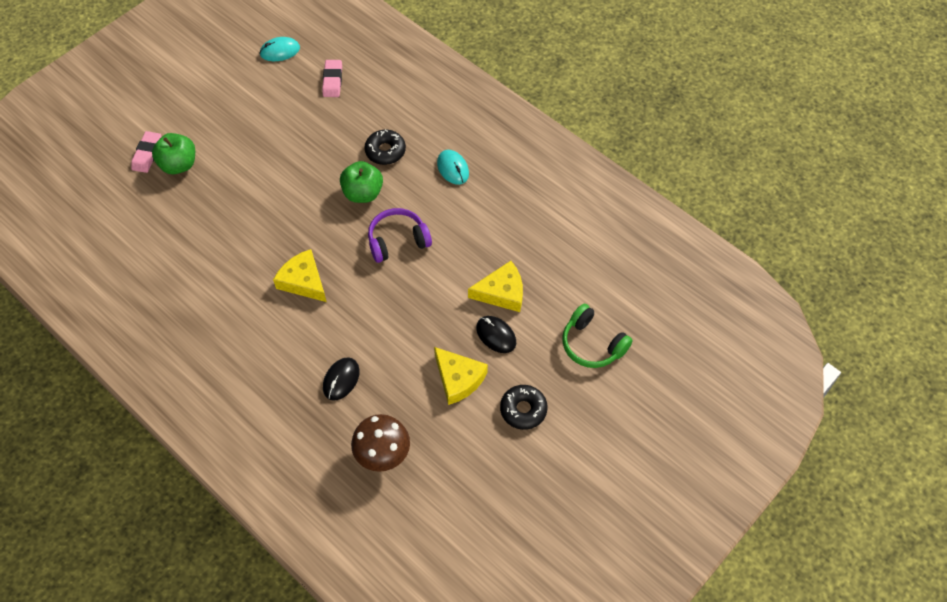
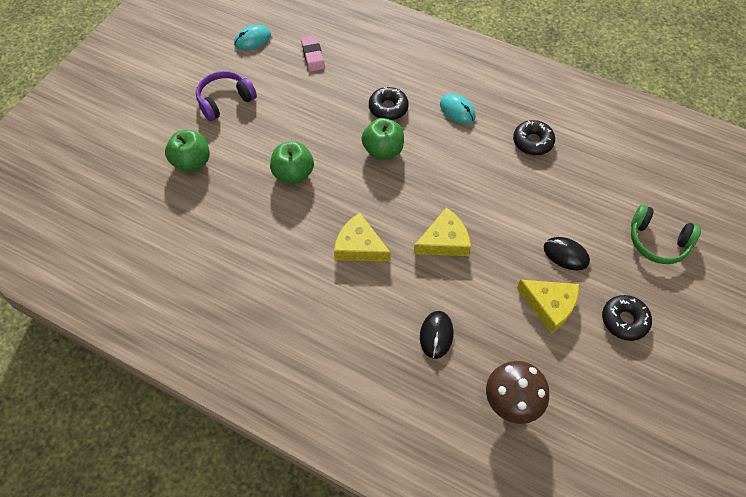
camera: 15 degrees left, 0 degrees up
pink eraser [131,131,161,173] -> none
purple headphones [368,208,432,263] -> purple headphones moved to [196,71,257,121]
yellow cheese [468,261,523,312] -> yellow cheese moved to [413,208,471,256]
none -> green apple [270,141,314,184]
none -> black donut [513,120,555,155]

